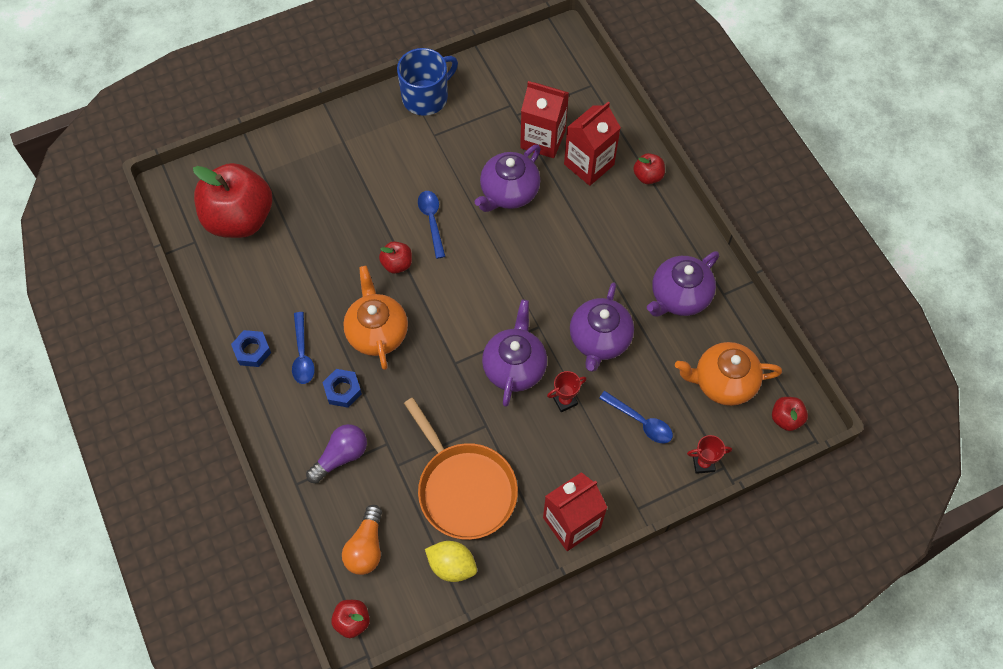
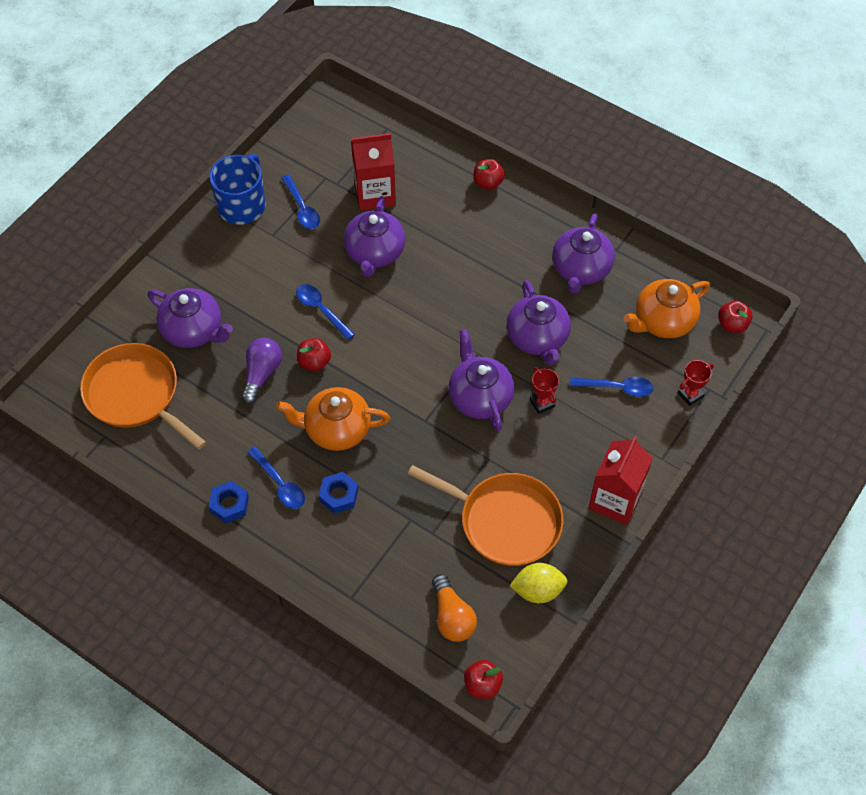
camera: 30 degrees left, 5 degrees down
red apple [193,163,272,238] -> orange pan [80,343,206,450]
purple light bulb [306,424,367,483] -> purple light bulb moved to [241,338,282,404]
orange teapot [343,266,408,370] -> orange teapot turned 45 degrees counterclockwise [276,387,390,451]
red trophy [547,371,587,412] -> red trophy turned 60 degrees counterclockwise [530,367,559,414]
red carton [564,102,621,186] -> none
none -> purple teapot [148,288,233,348]
none -> blue spoon [281,174,320,229]

